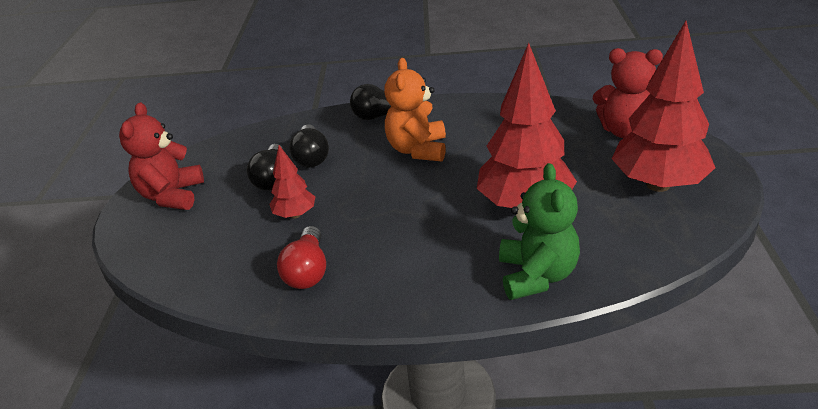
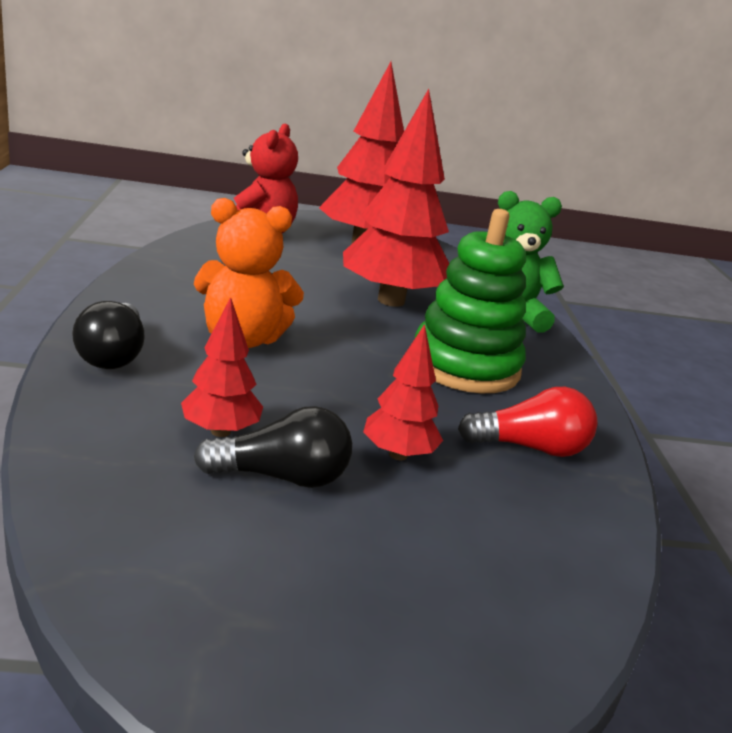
camera: 100 degrees left, 10 degrees down
red teddy bear [119,102,204,210] -> none
black light bulb [289,124,329,167] -> red tree [181,297,263,437]
none -> green stacking toy [415,209,526,393]

